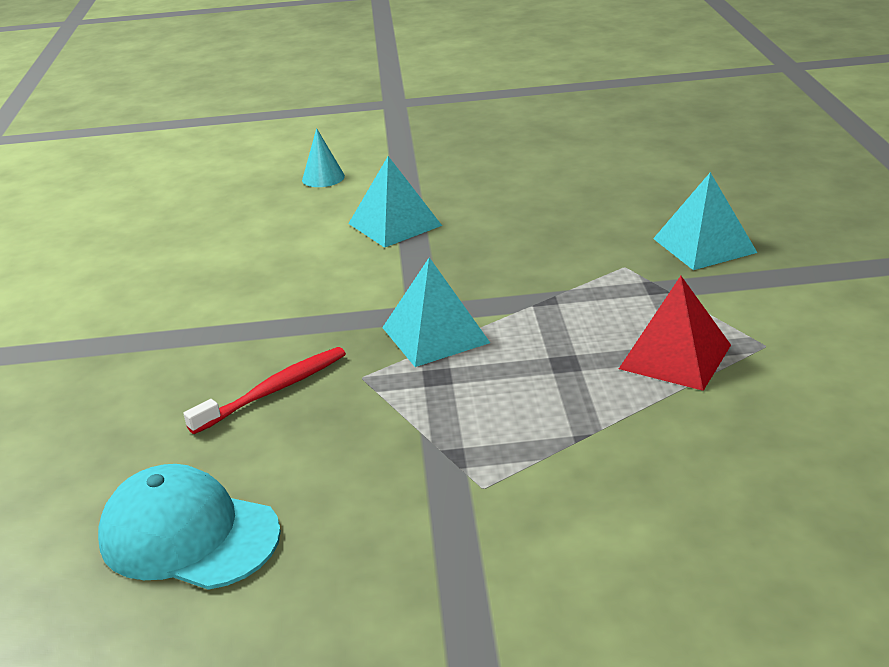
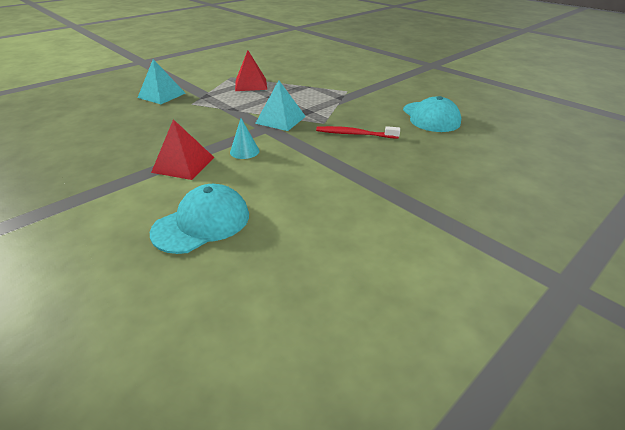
camera: 130 degrees left, 5 degrees up
turquoise cone [302,128,345,187] -> turquoise cone moved to [230,118,259,159]
turquoise pyramid [348,156,442,248] -> red pyramid [151,119,214,180]
none -> turquoise cap [150,184,249,254]

